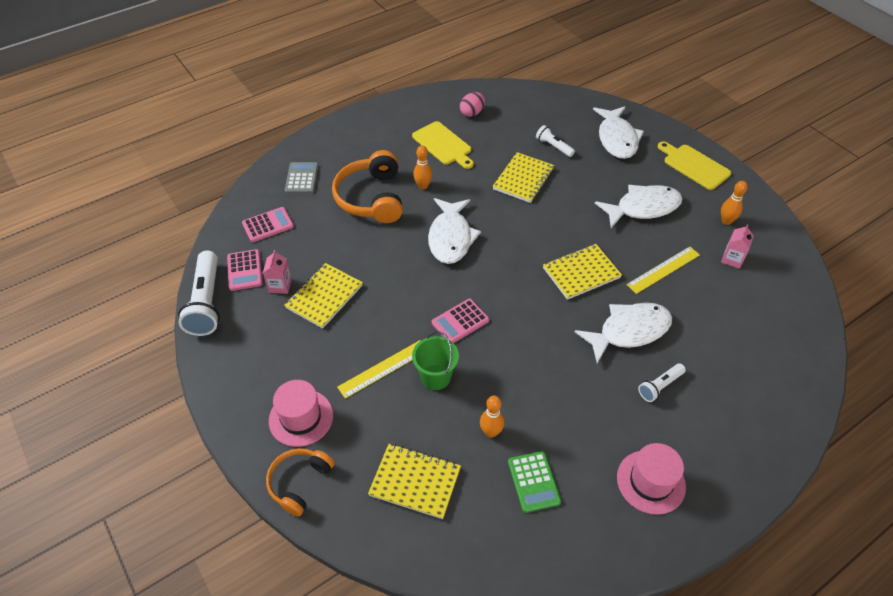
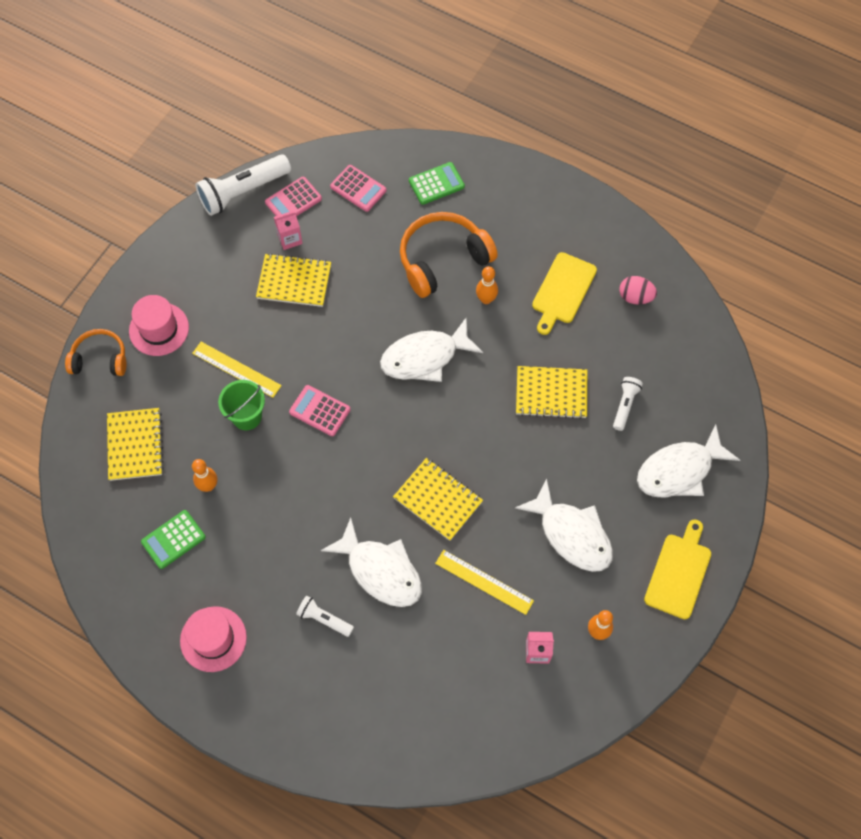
camera: 65 degrees right, 15 degrees up
grey calculator [285,162,319,194] -> green calculator [409,162,465,205]

